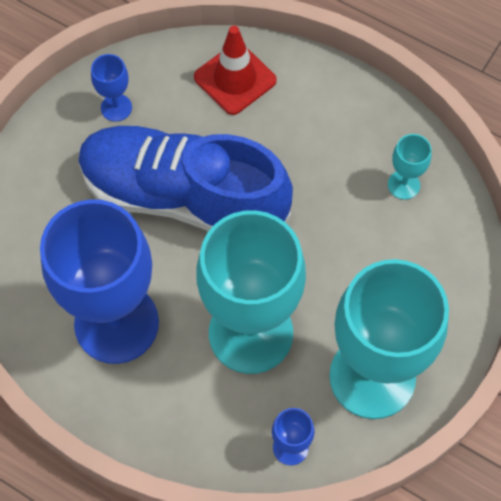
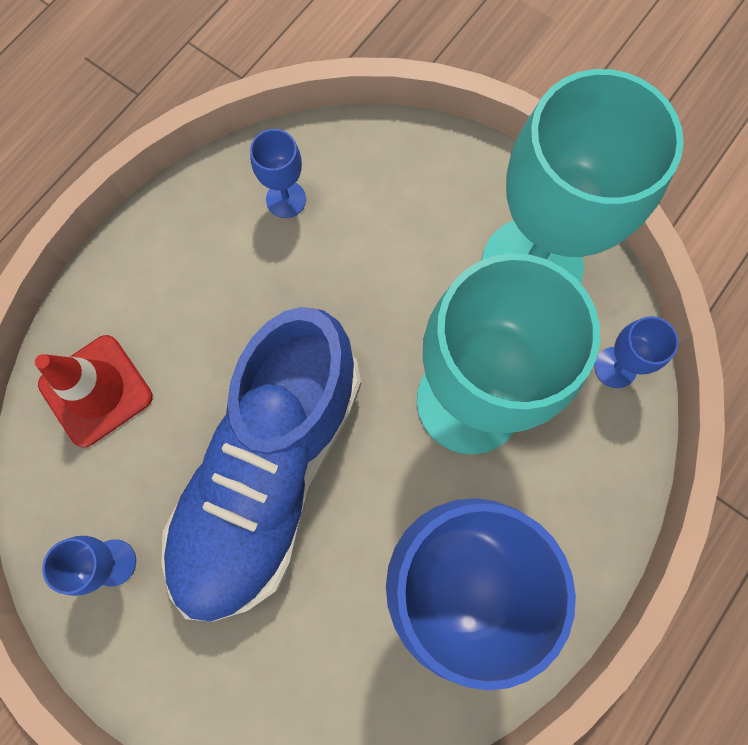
camera: 85 degrees left, 10 degrees up
turquoise goblet [388,134,432,200] -> blue goblet [250,129,306,218]

